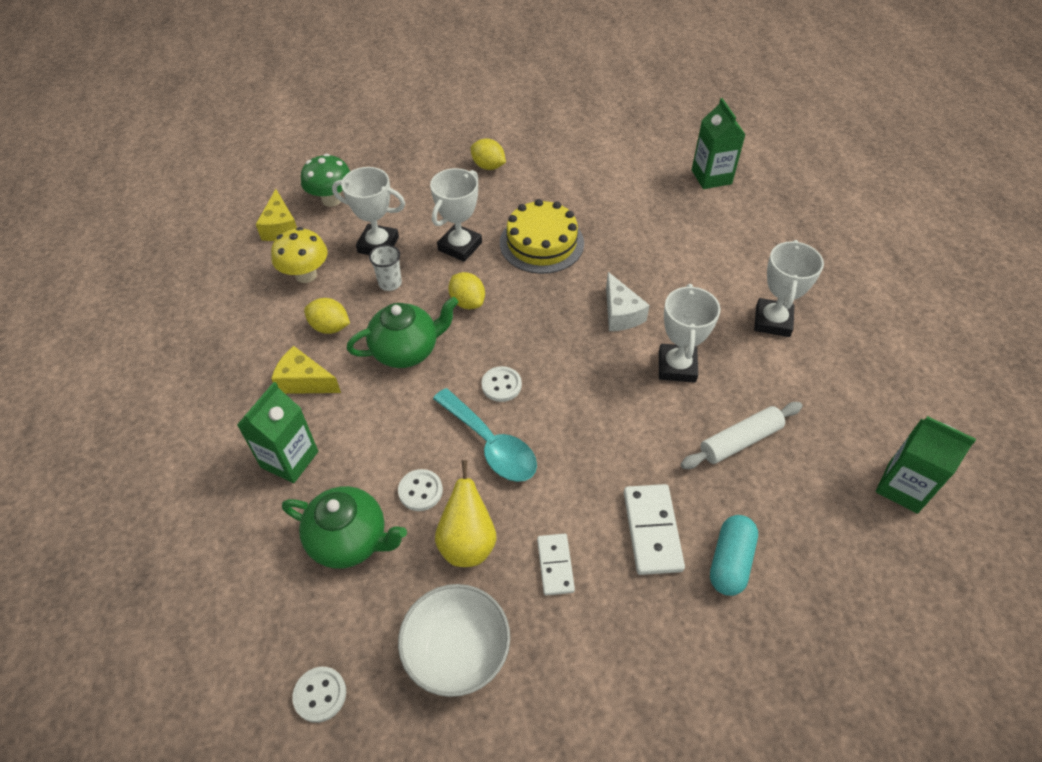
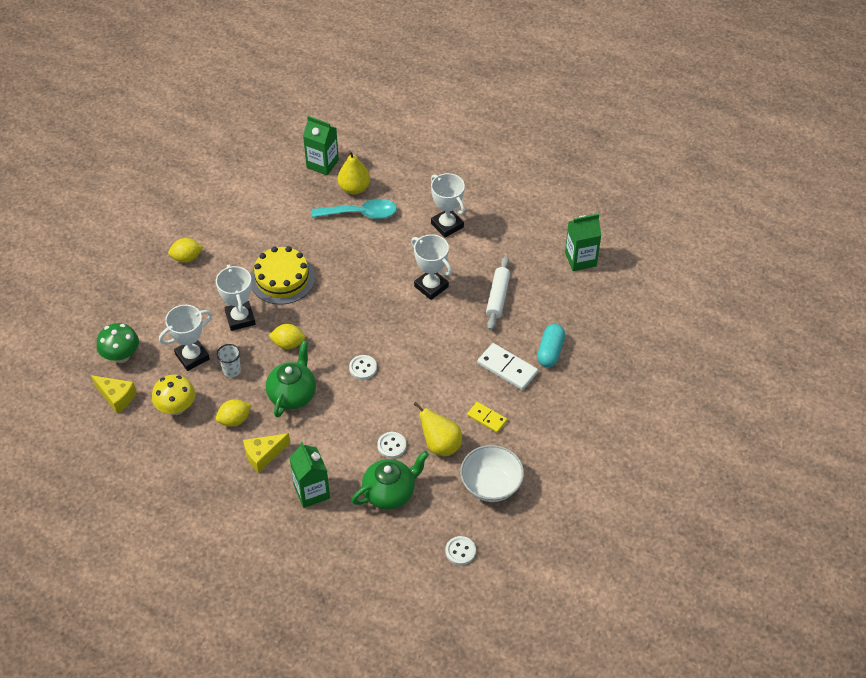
camera: 50 degrees left, 0 degrees up
turquoise spoon [433,388,537,482] -> turquoise spoon moved to [311,199,397,219]
white domino [537,534,575,595] -> yellow domino [467,402,507,433]
white cheese [606,272,650,331] -> none
turquoise capsule [710,515,758,596] -> turquoise capsule turned 45 degrees clockwise [537,324,565,367]
none -> yellow pear [338,150,370,194]

